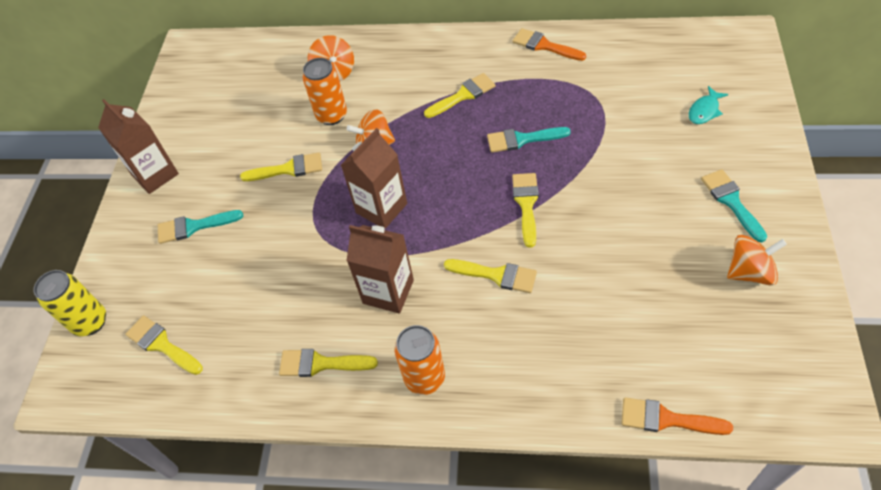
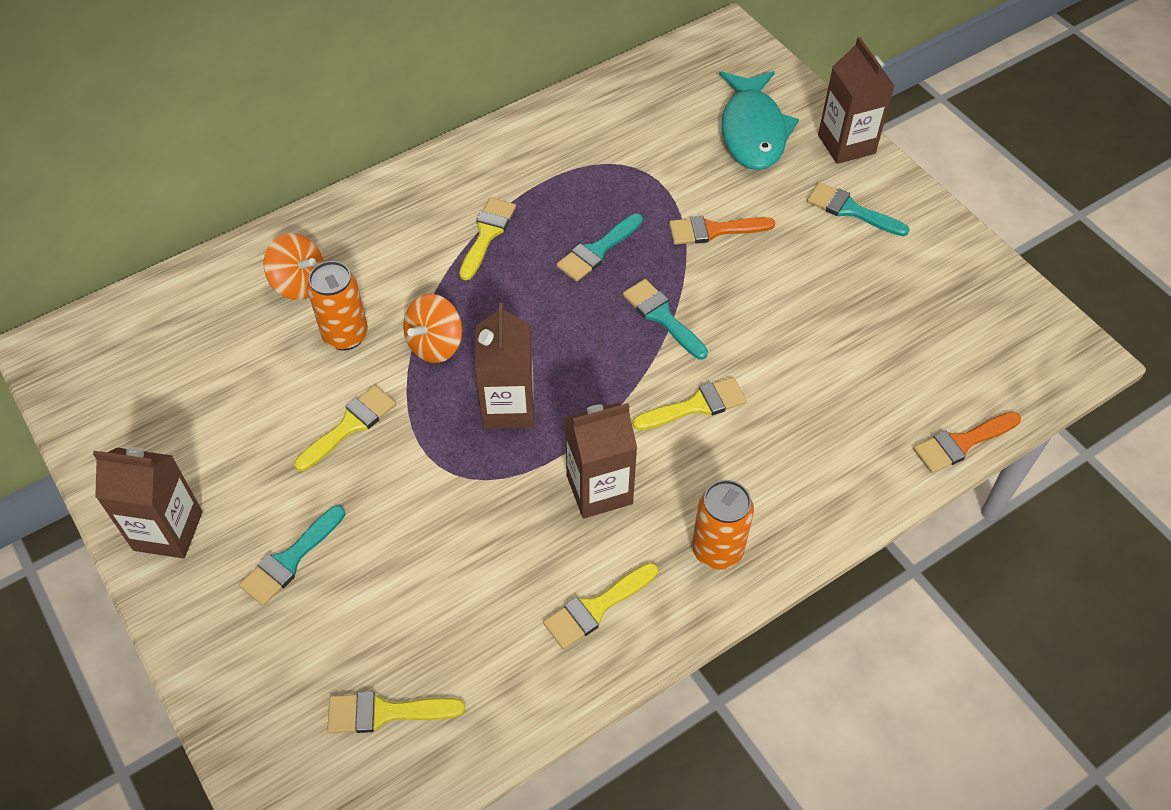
camera: 45 degrees left, 0 degrees up
yellow can [34,270,106,336] -> none
orange brush [512,28,586,61] -> orange brush moved to [669,216,775,245]
yellow brush [512,173,539,248] -> turquoise brush [623,279,708,359]
turquoise fish [689,86,728,124] -> turquoise fish [719,71,799,170], size x2.17
orange spinning top [727,235,787,286] -> none
none -> brown carton [818,37,895,164]

